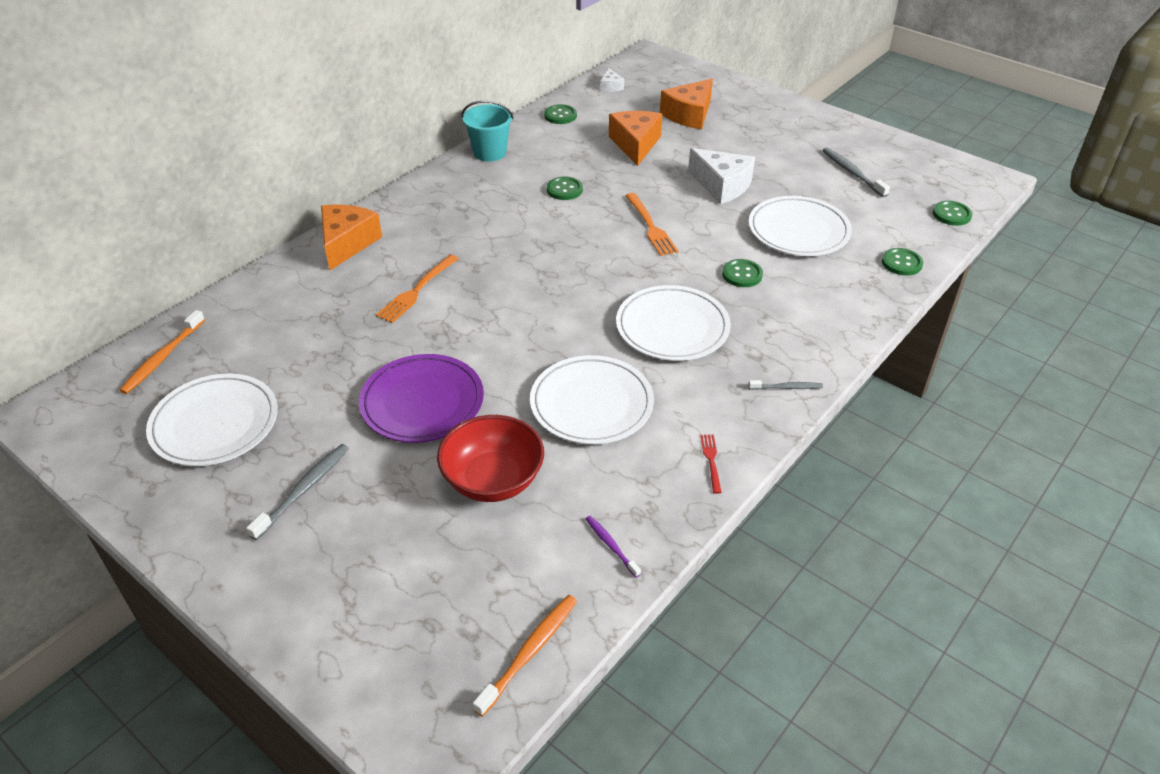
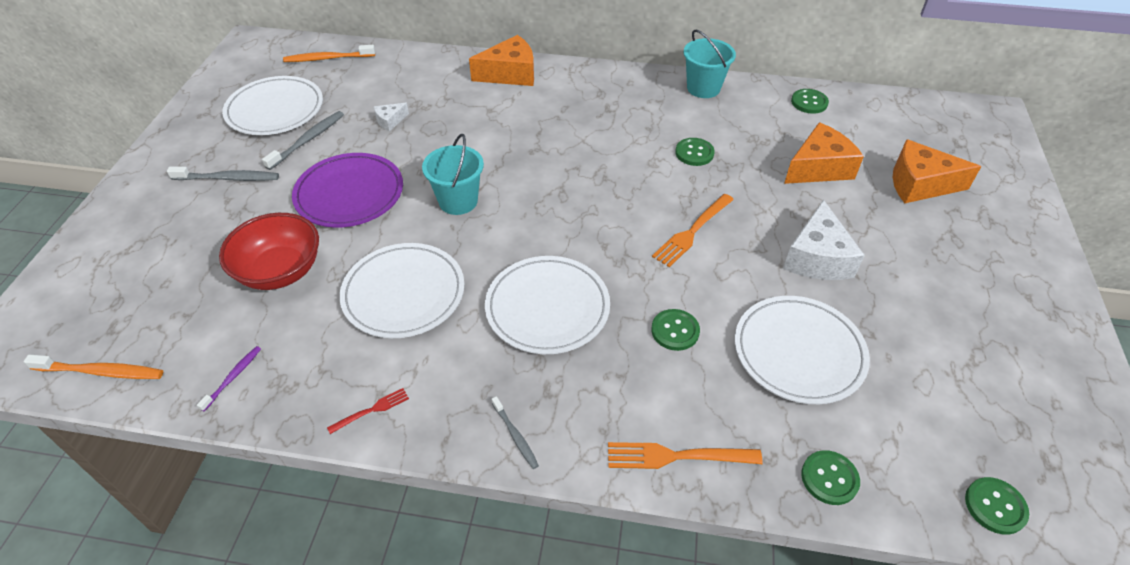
camera: 60 degrees right, 5 degrees up
orange fork [376,254,459,323] -> orange fork moved to [608,442,763,469]
white cheese [600,68,624,92] -> white cheese moved to [374,103,409,132]
grey toothbrush [822,147,890,197] -> grey toothbrush moved to [262,111,344,170]
none -> turquoise bucket [422,134,484,215]

